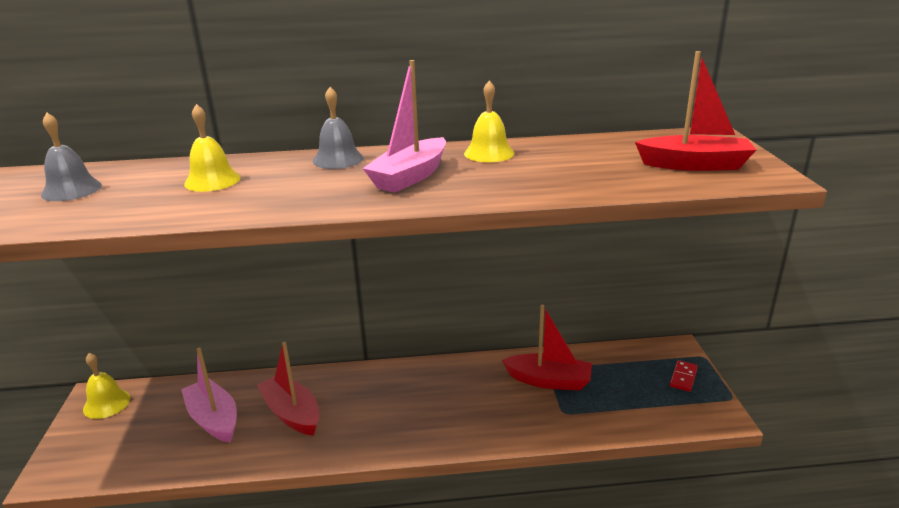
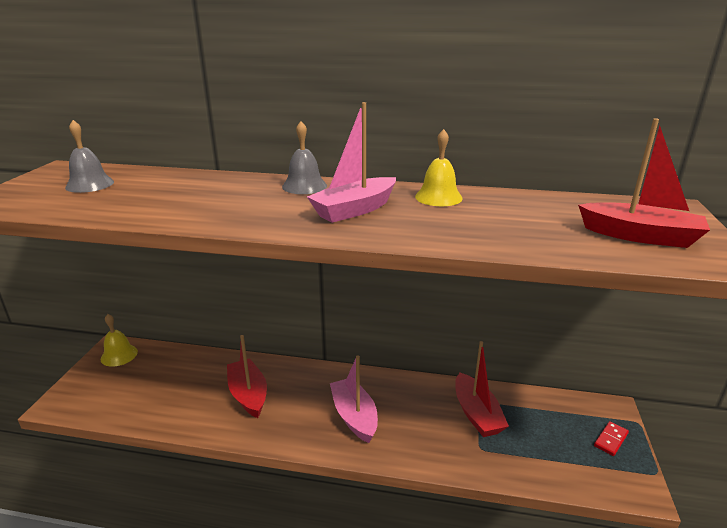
camera: 15 degrees right, 0 degrees up
pink boat [181,348,237,443] -> pink boat moved to [330,356,378,443]
yellow bell [184,104,241,192] -> none
red boat [502,305,592,390] -> red boat turned 45 degrees clockwise [455,341,509,437]

